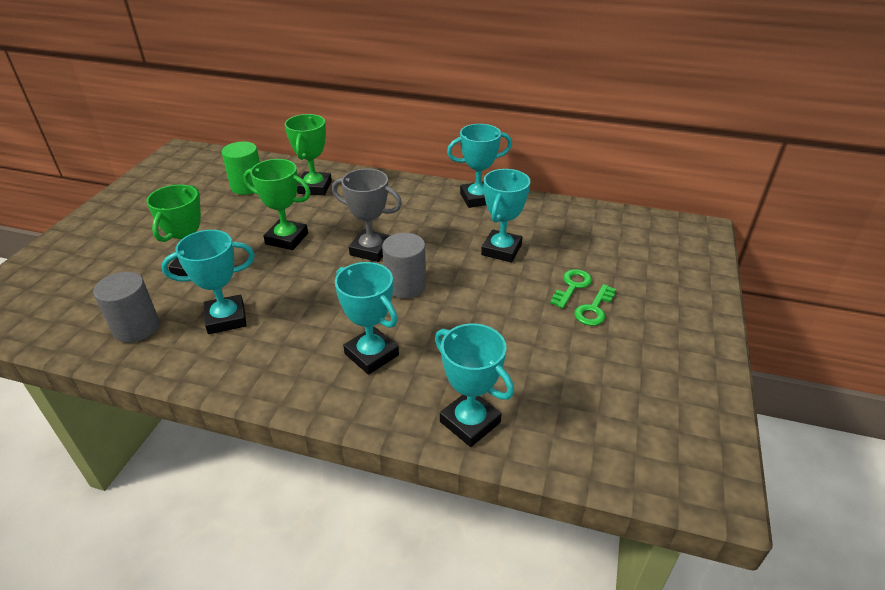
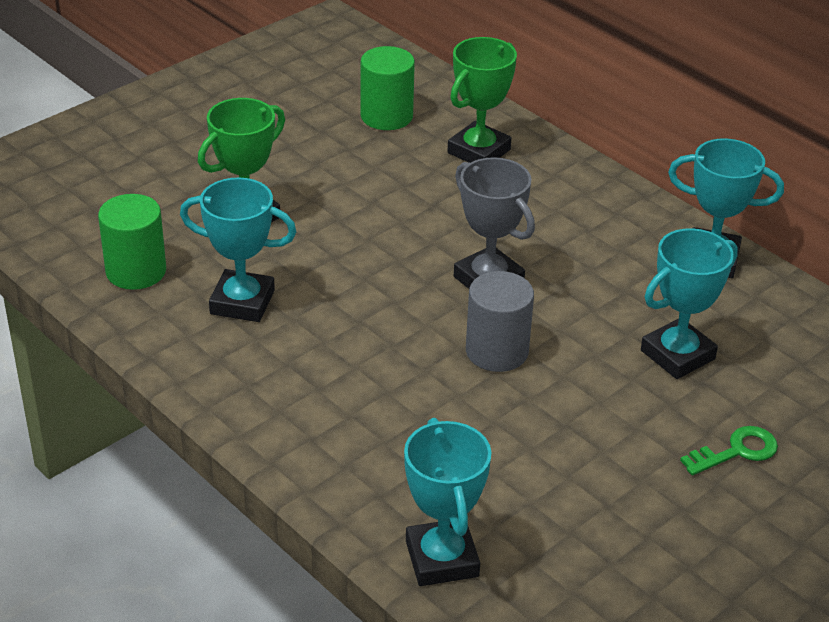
camera: 30 degrees right, 0 degrees up
grey cylinder [93,272,159,343] -> green cylinder [98,194,166,290]
green trophy [243,159,311,250] -> none
turquoise trophy [335,262,399,375] -> none
green key [574,284,616,326] -> none

